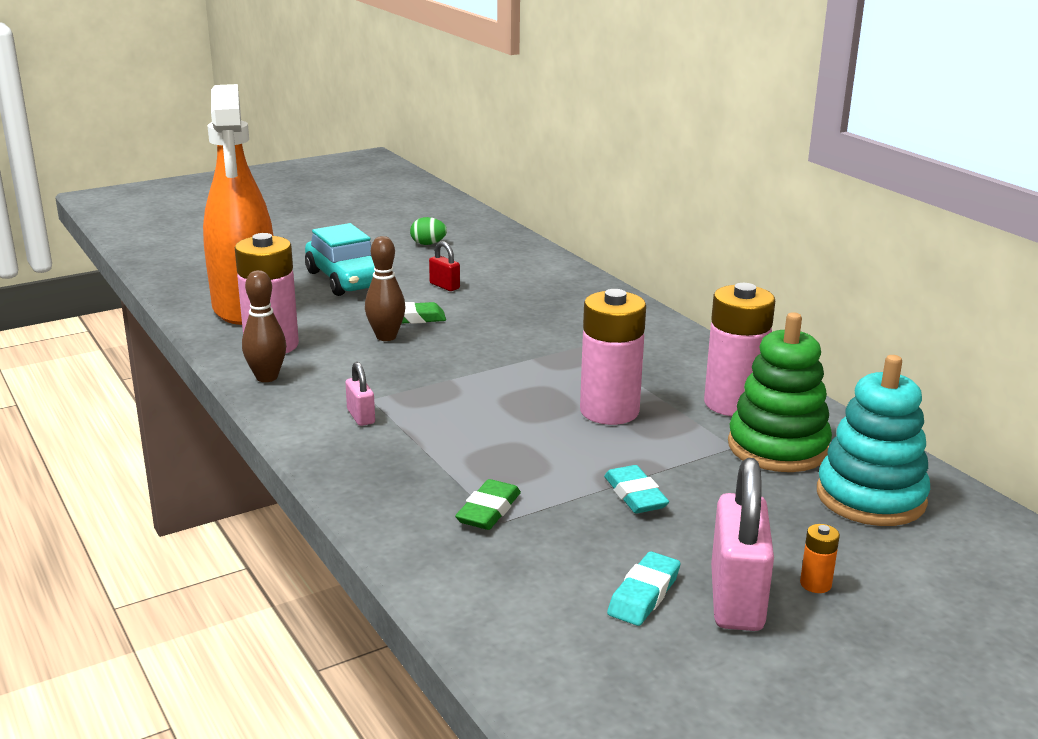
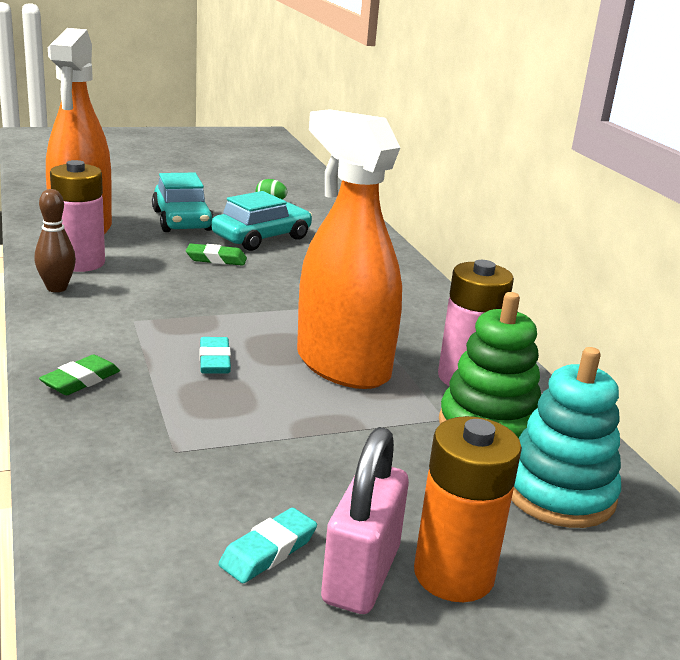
camera: 10 degrees right, 0 degrees up
pink padlock [346,362,375,426] -> none
brown bowling pin [365,236,405,341] -> none
red padlock [429,241,460,291] -> turquoise car [211,191,312,251]
green eraser [455,479,521,530] -> green eraser moved to [39,354,120,395]
pink battery [580,289,646,425] -> orange spray bottle [297,109,402,389]
turquoise eraser [604,465,669,513] -> turquoise eraser moved to [199,337,231,374]
orange battery [800,524,840,593] -> orange battery [414,416,522,602], size x2.43

